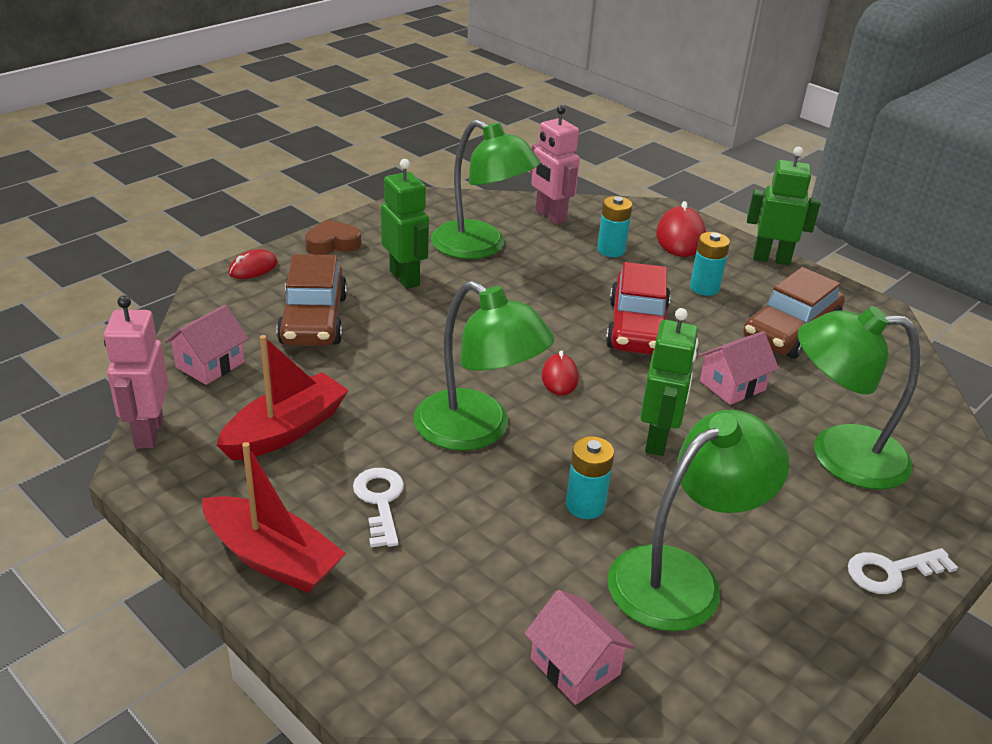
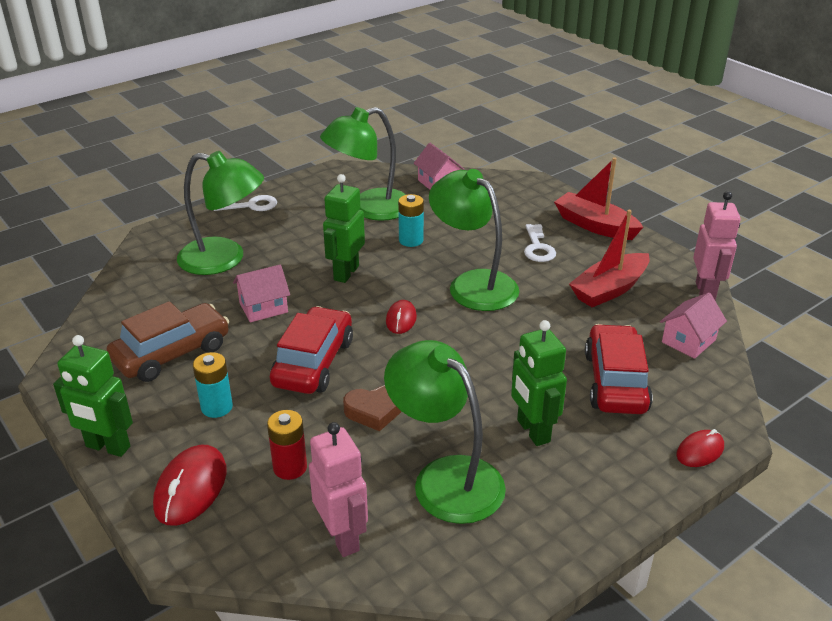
camera: 170 degrees left, 0 degrees up
brown car [277,254,347,346] -> red car [585,324,653,414]
brown heart [305,219,361,255] -> brown heart moved to [343,385,402,431]
turquoise battery [597,196,632,257] -> red battery [267,410,307,480]

